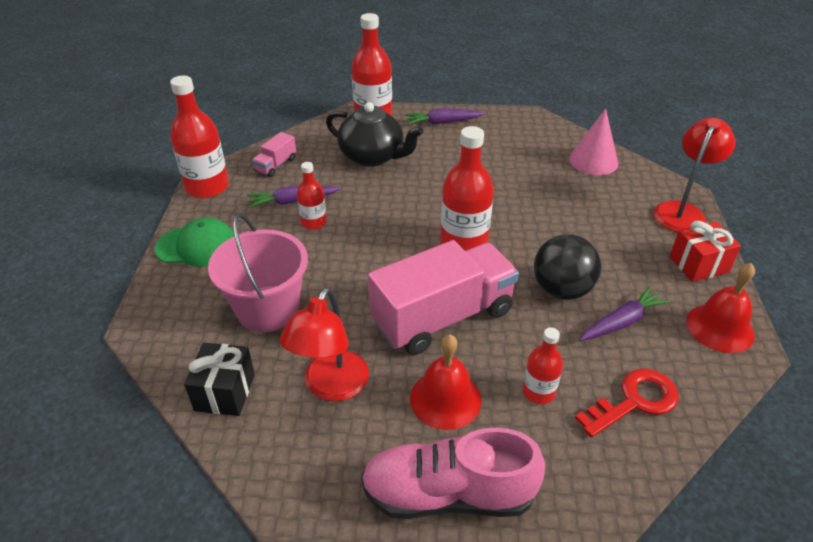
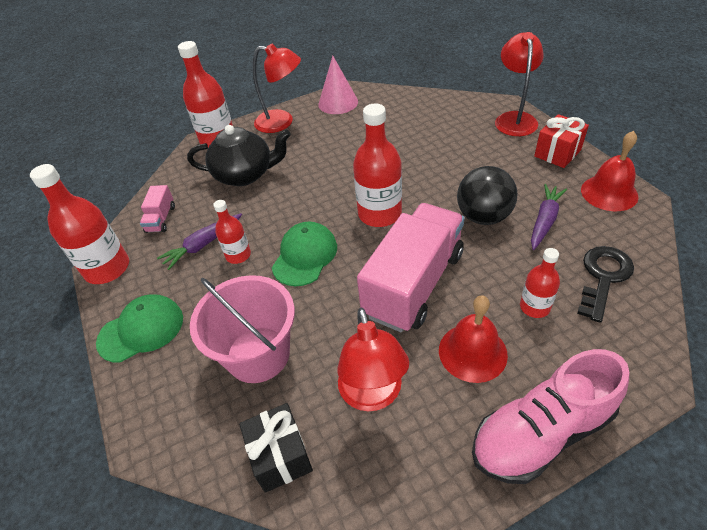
camera: 25 degrees left, 5 degrees up
purple carrot [405,108,485,125] -> red lamp [253,43,301,133]
pink cone [569,108,618,175] -> pink cone moved to [318,56,358,114]
red key [575,369,678,438] -> black key [577,246,634,323]
none -> green cap [272,222,337,286]

